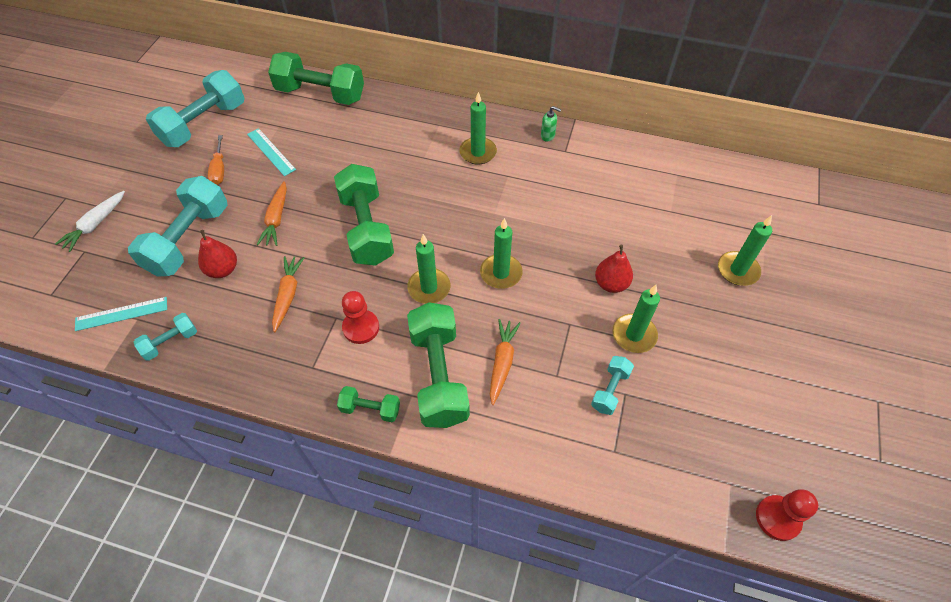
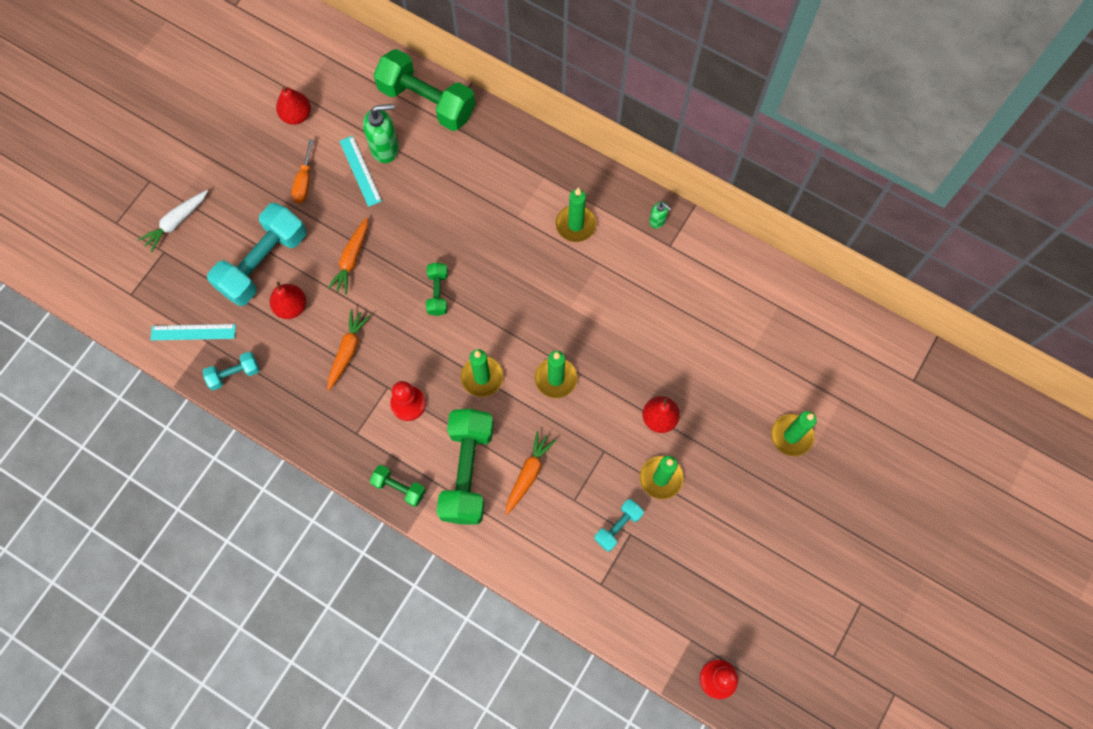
camera: 15 degrees right, 15 degrees up
turquoise dumbbell [146,70,245,147] -> red pear [276,86,311,125]
green dumbbell [334,164,394,266] -> green dumbbell [426,262,448,316], size x0.49
none -> green soap dispenser [363,104,399,163]

